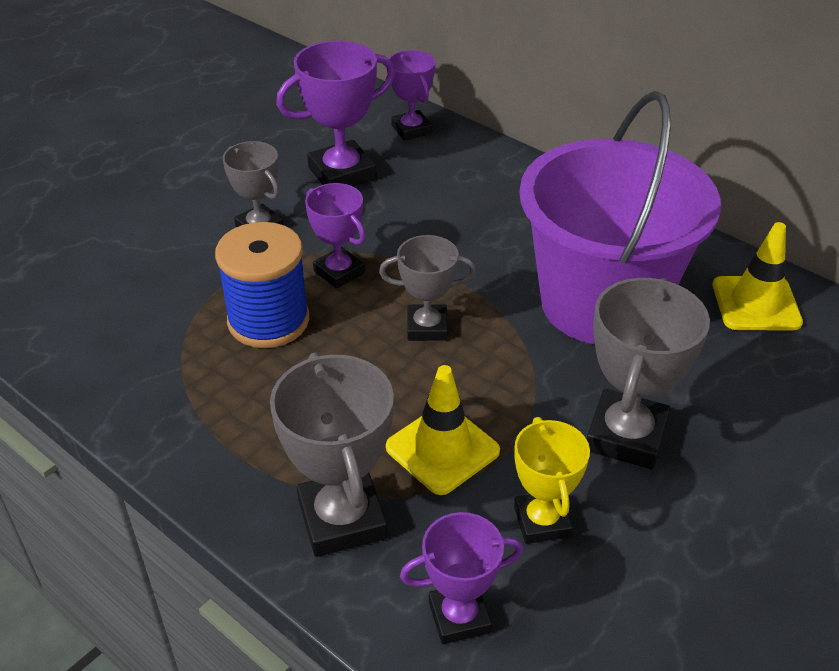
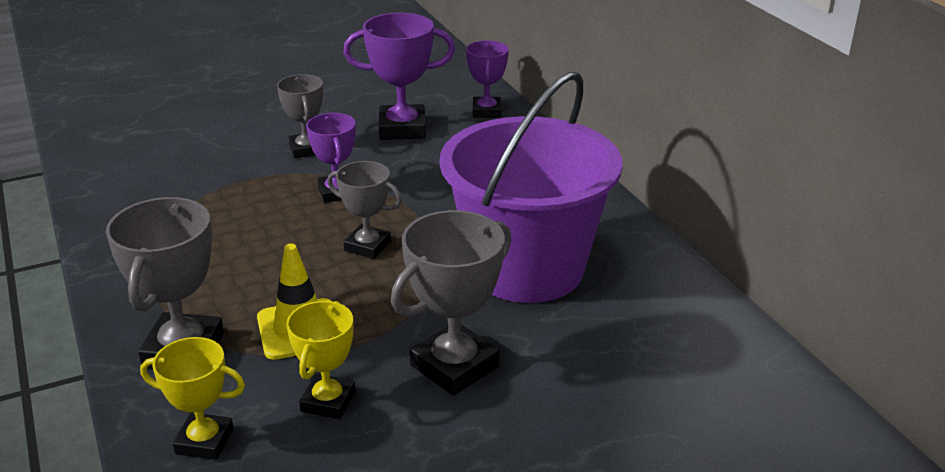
camera: 25 degrees right, 10 degrees down
blue spool [215,222,309,348] -> none
purple trophy [400,512,523,644] -> yellow trophy [140,337,245,460]
yellow traffic cone [713,222,803,331] -> none

